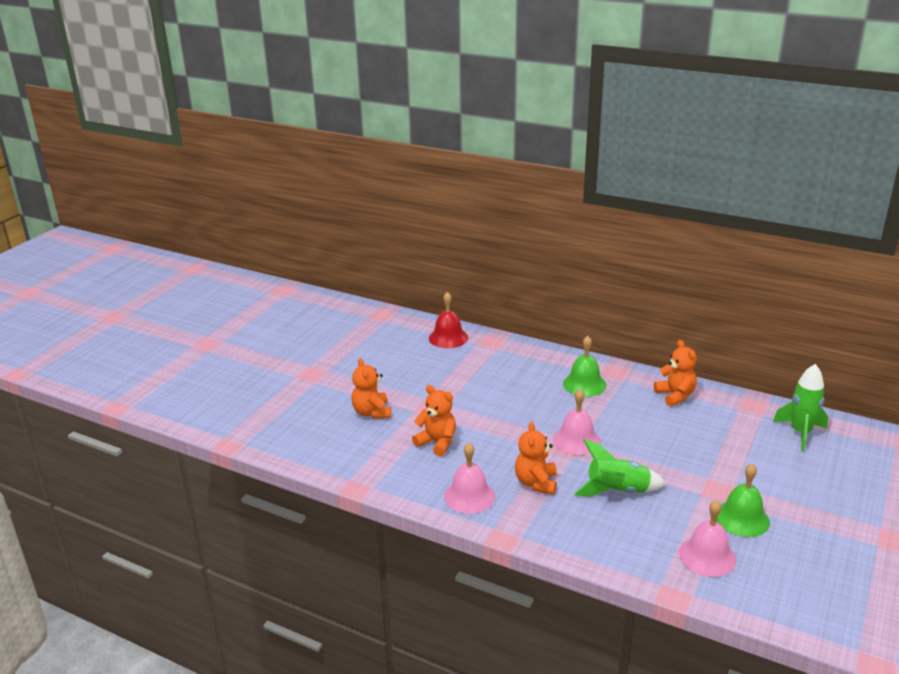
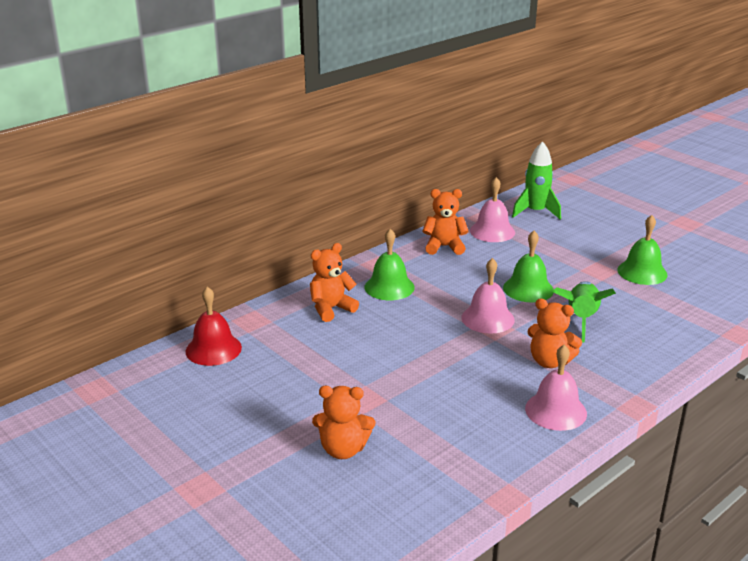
camera: 70 degrees left, 0 degrees up
orange teddy bear [412,385,456,456] -> orange teddy bear moved to [310,243,359,322]
pink bell [679,500,736,577] -> pink bell moved to [470,177,515,242]
none -> green bell [503,231,554,302]

